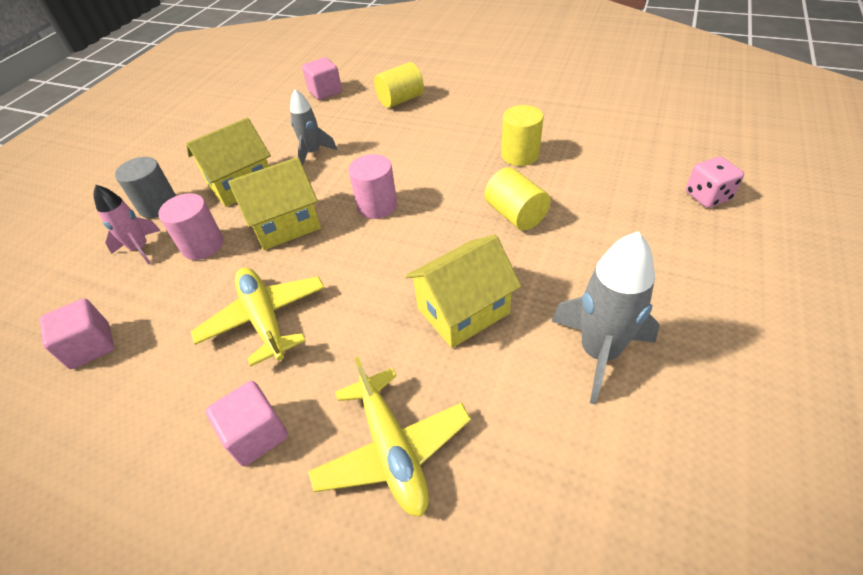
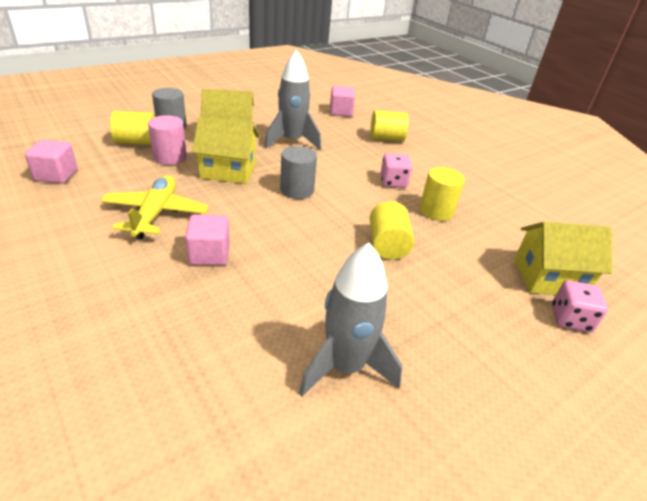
camera: 25 degrees right, 10 degrees down
pink rocket [94,185,161,265] -> yellow cylinder [110,111,155,145]
pink cube [206,381,288,466] -> pink cube moved to [185,215,230,266]
grey rocket [290,89,337,165] -> grey rocket [264,50,321,150], size x1.60
yellow plane [308,357,471,517] -> none
pink cylinder [349,154,397,219] -> grey cylinder [280,146,317,199]
yellow house [405,235,521,348] -> yellow house moved to [514,222,612,295]
none -> pink dice [381,153,412,188]

